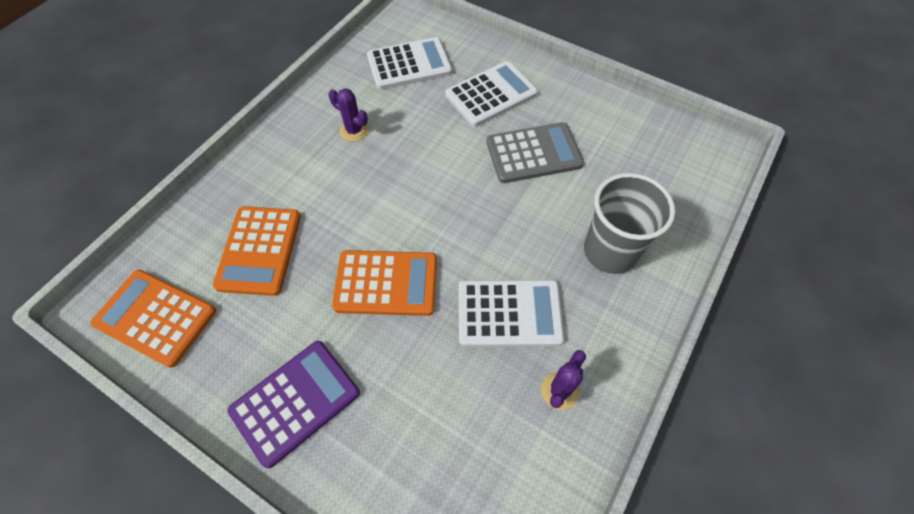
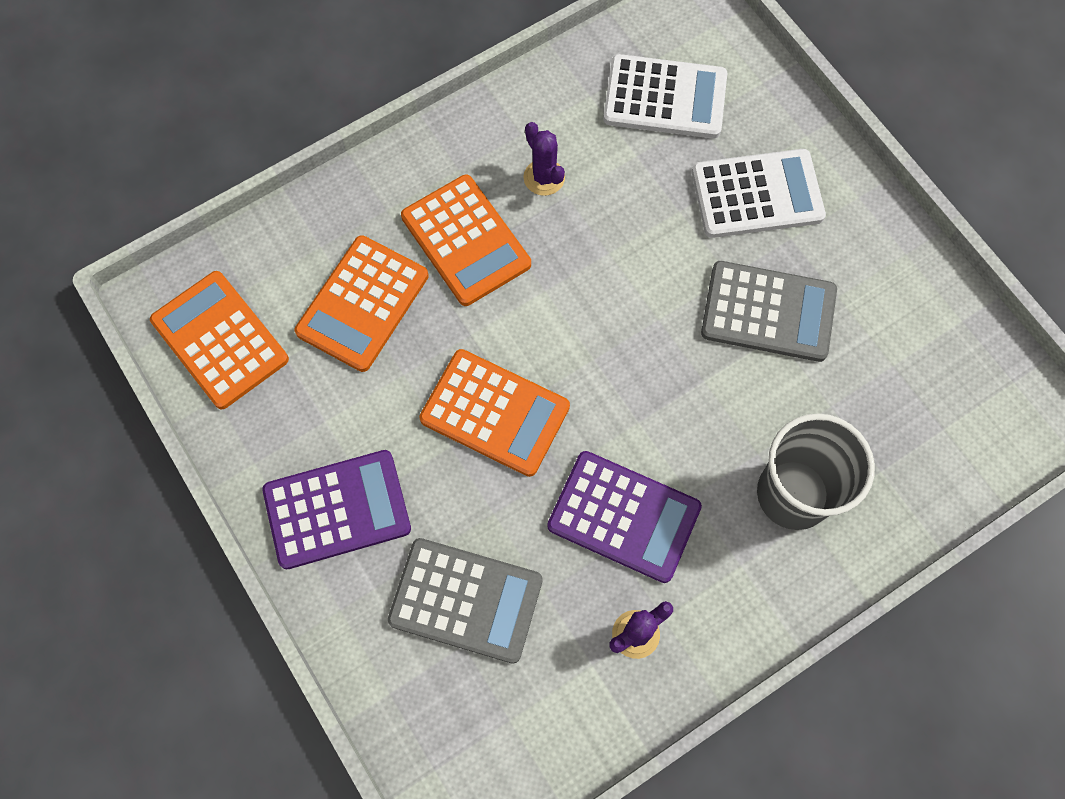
camera: 25 degrees right, 10 degrees up
white calculator [459,280,564,347] -> purple calculator [547,451,702,583]
none -> grey calculator [388,538,543,664]
none -> orange calculator [401,175,531,306]

